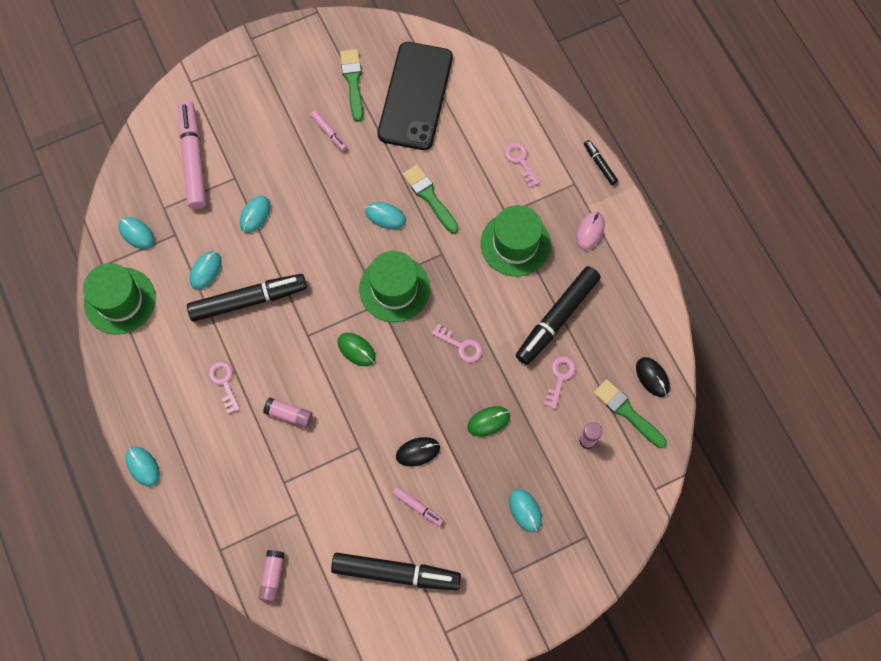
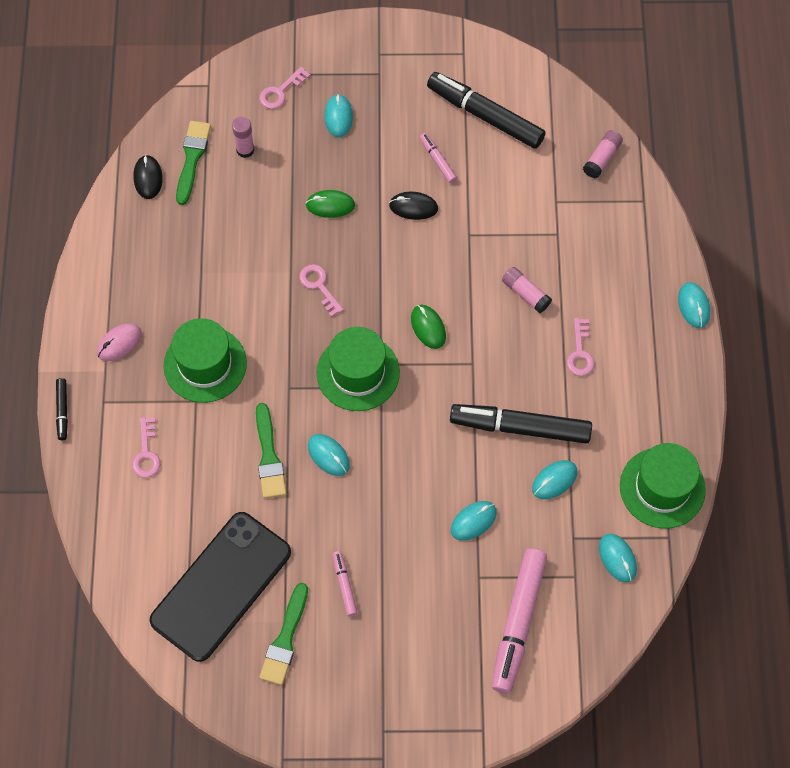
camera: 155 degrees left, 5 degrees down
black marker [516,266,601,365] -> none
pink key [543,356,576,409] -> pink key moved to [259,67,310,109]
green brush [594,379,667,448] -> green brush turned 150 degrees counterclockwise [176,121,211,205]

